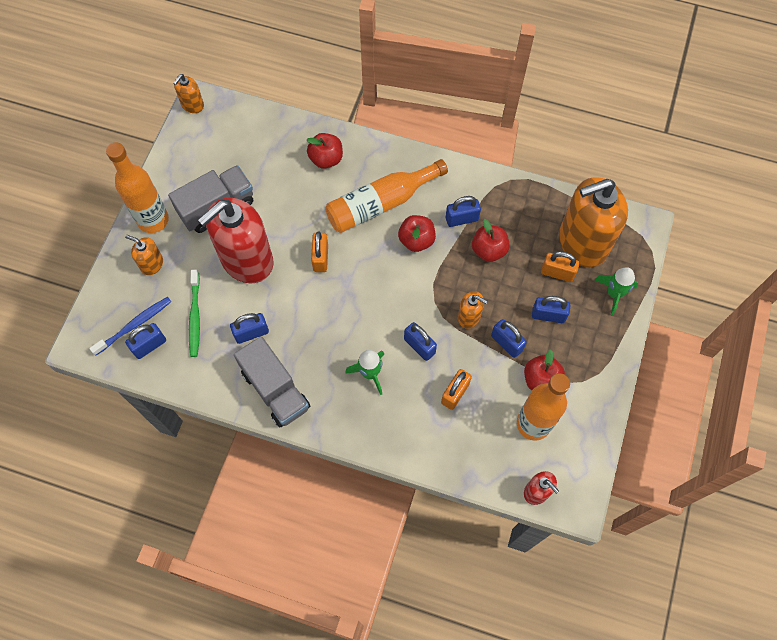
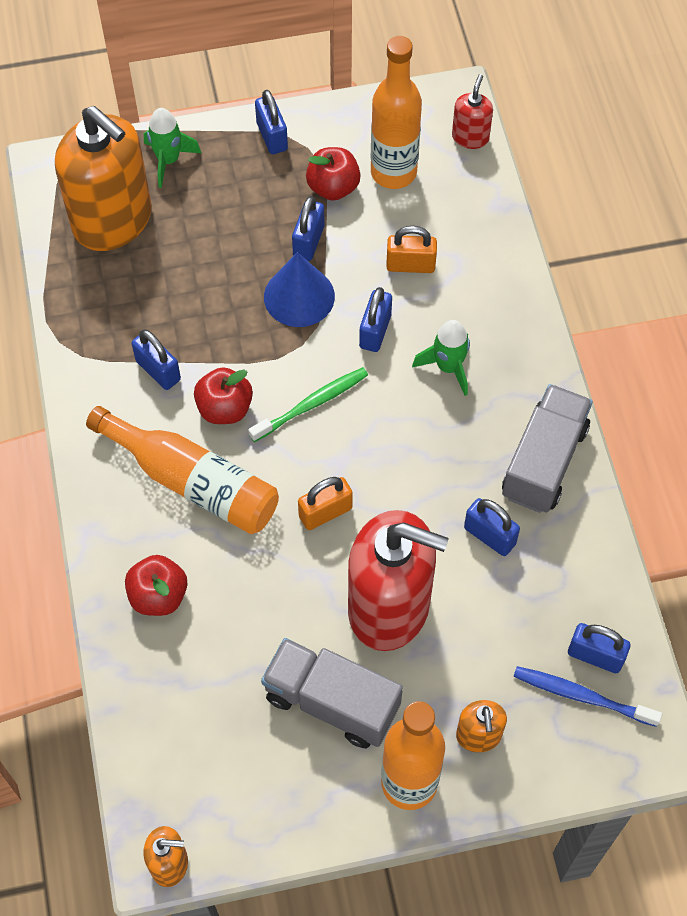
camera: 120 degrees left, 5 degrees down
green toothbrush [189,270,200,357] -> green toothbrush moved to [248,367,368,442]
orange soap dispenser [458,291,487,329] -> blue cone [264,252,335,327]
red apple [472,219,510,262] -> none
blue padlock [532,296,571,323] -> blue padlock moved to [255,90,288,154]
orange padlock [541,251,579,282] -> none

